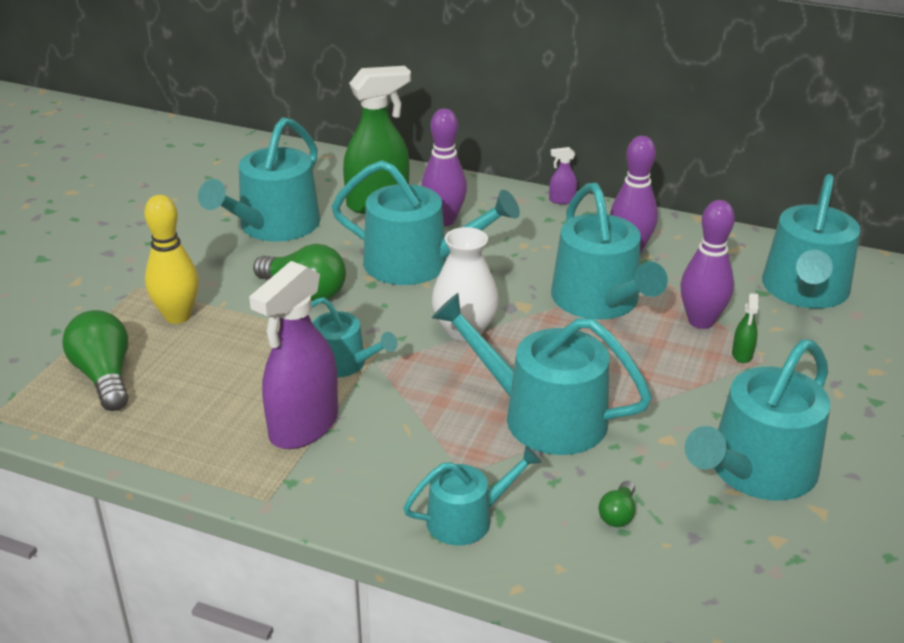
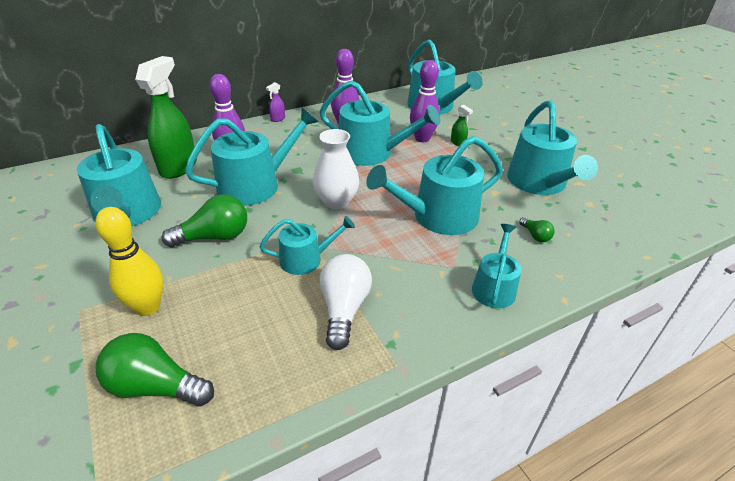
camera: 50 degrees left, 5 degrees up
purple spray bottle [249,261,338,449] -> white light bulb [319,254,372,350]

